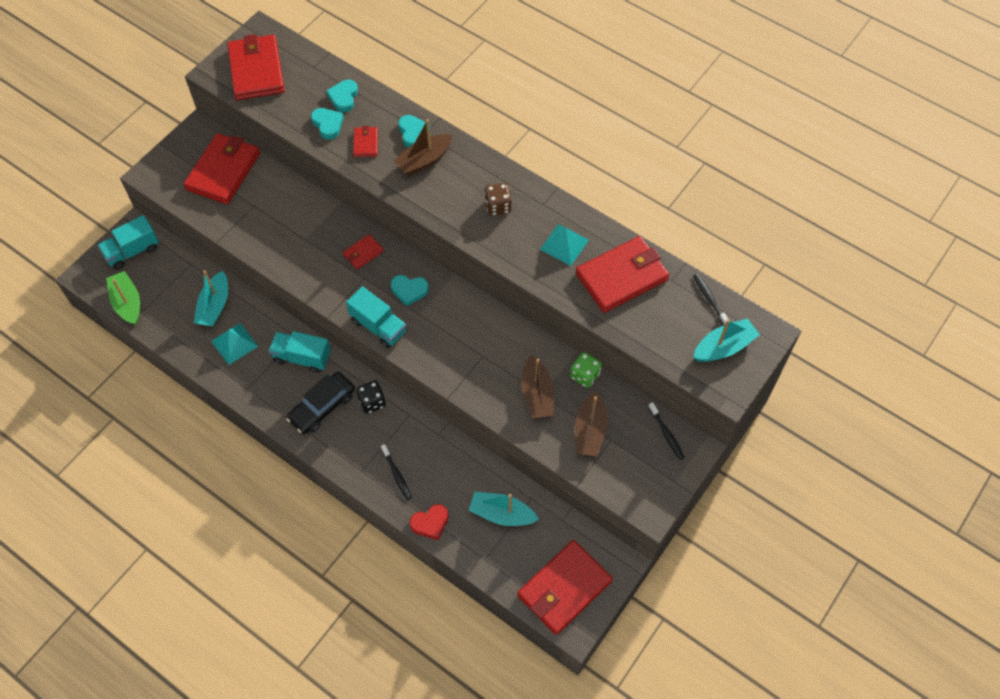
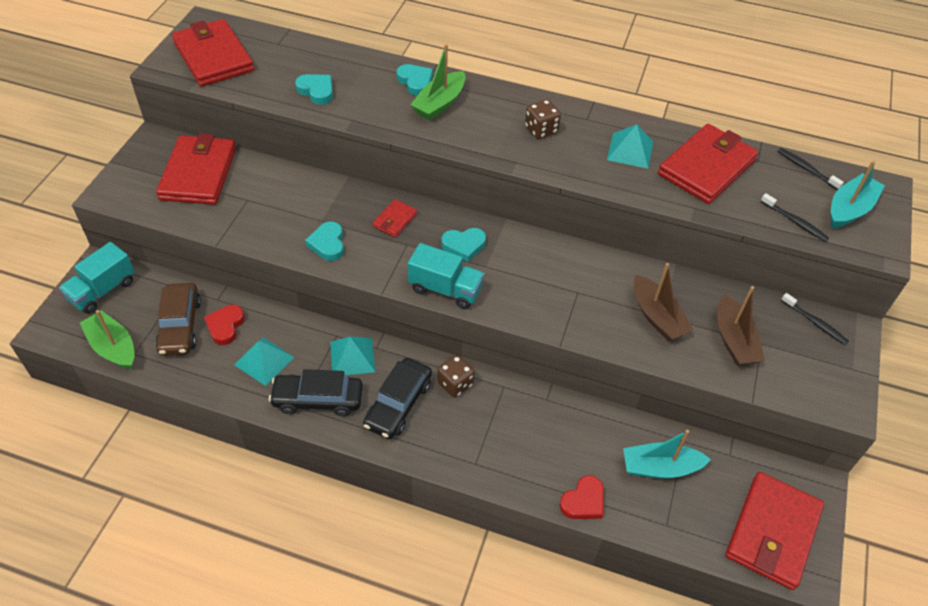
camera: 20 degrees left, 10 degrees down
turquoise boat [194,270,228,327] -> red heart [204,305,245,345]
turquoise truck [268,331,331,373] -> turquoise pyramid [330,337,375,375]
turquoise heart [326,80,358,112] -> turquoise heart moved to [305,221,344,261]
red wallet [353,126,378,157] -> none
black dice [356,380,386,414] -> brown dice [437,355,474,398]
black toothbrush [381,444,411,500] -> black toothbrush moved to [761,193,829,242]
brown boat [393,119,453,176] -> green boat [410,44,466,121]
green dice [570,352,602,388] -> none
none -> brown car [155,283,201,356]
none -> black car [269,369,363,416]

